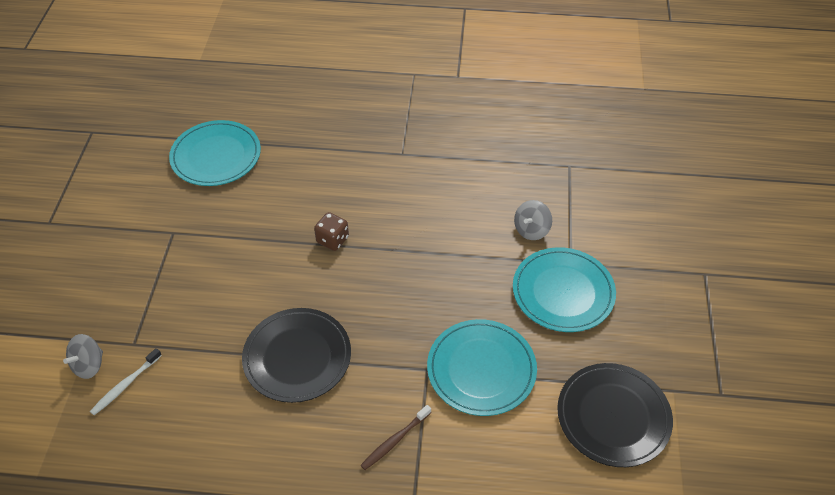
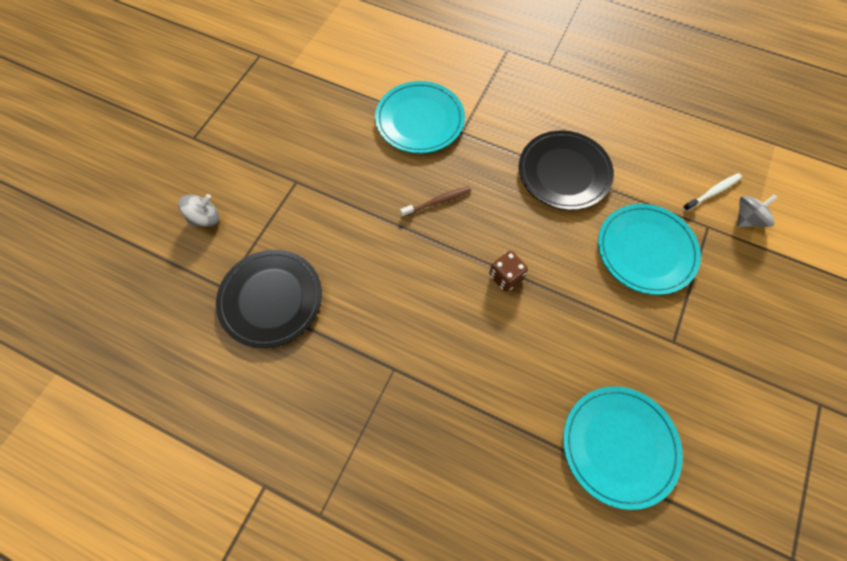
camera: 160 degrees left, 15 degrees up
brown toothbrush [361,405,431,470] -> brown toothbrush moved to [400,186,471,217]
turquoise plate [513,247,616,332] -> turquoise plate moved to [598,204,701,295]
grey spinning top [514,200,552,240] -> grey spinning top moved to [178,194,219,227]
black plate [557,363,673,467] -> black plate moved to [216,250,322,348]

